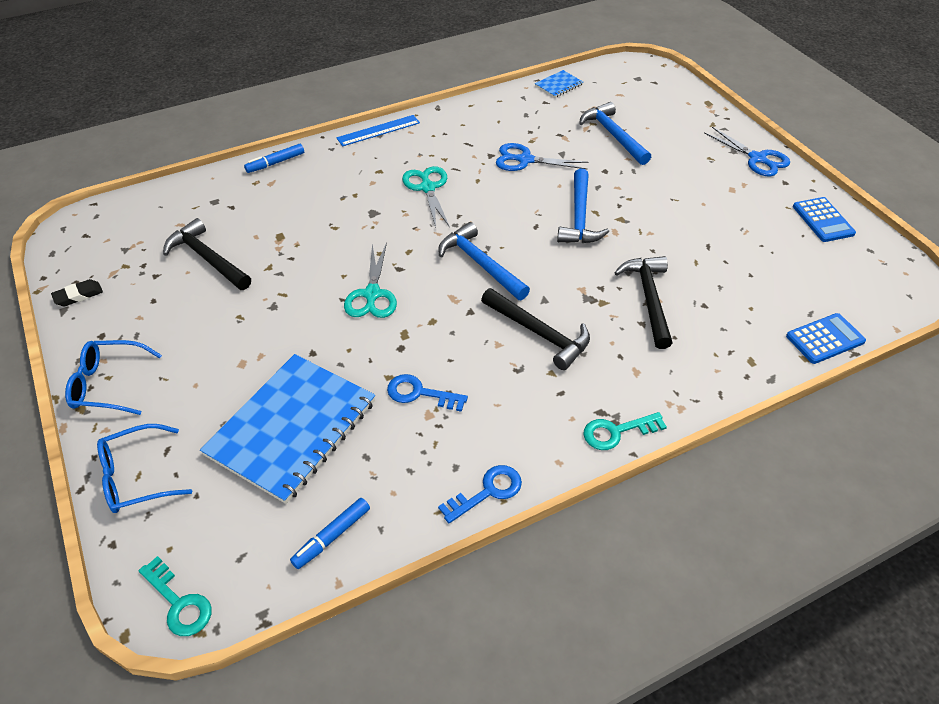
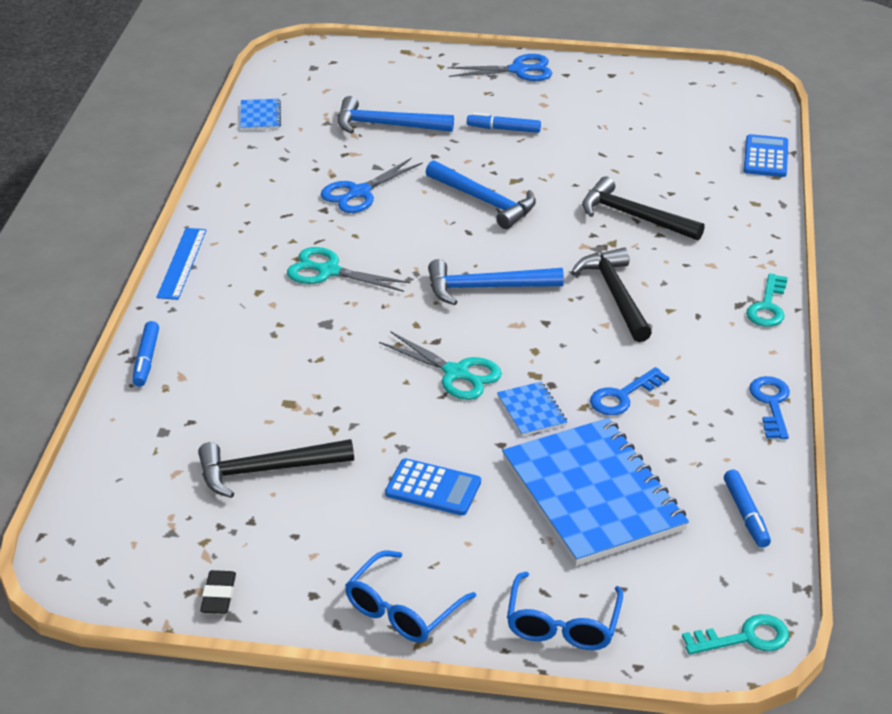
camera: 55 degrees left, 10 degrees down
black hammer [481,288,590,370] -> black hammer turned 90 degrees counterclockwise [571,247,652,342]
blue calculator [793,197,856,242] -> blue calculator moved to [385,458,481,516]
none -> blue marker [467,113,541,133]
none -> blue notebook [497,381,567,436]

